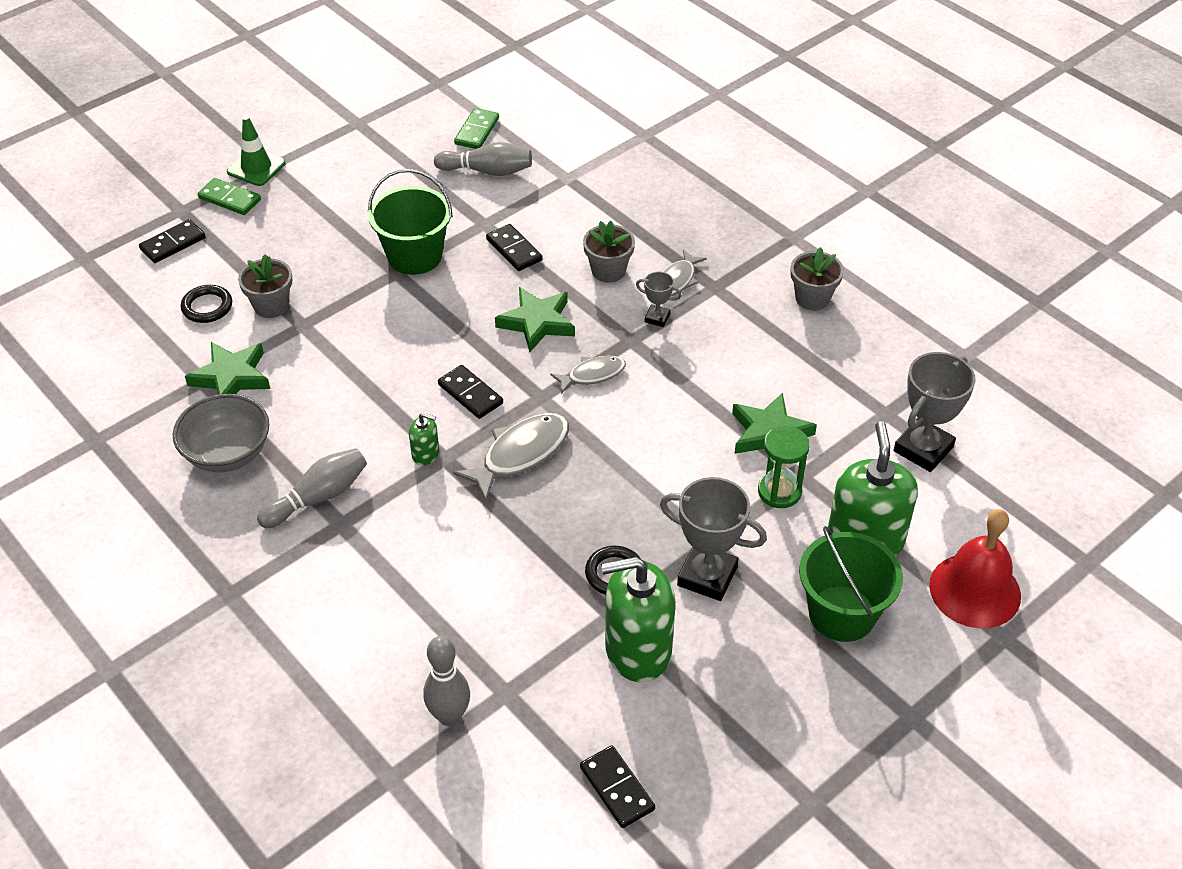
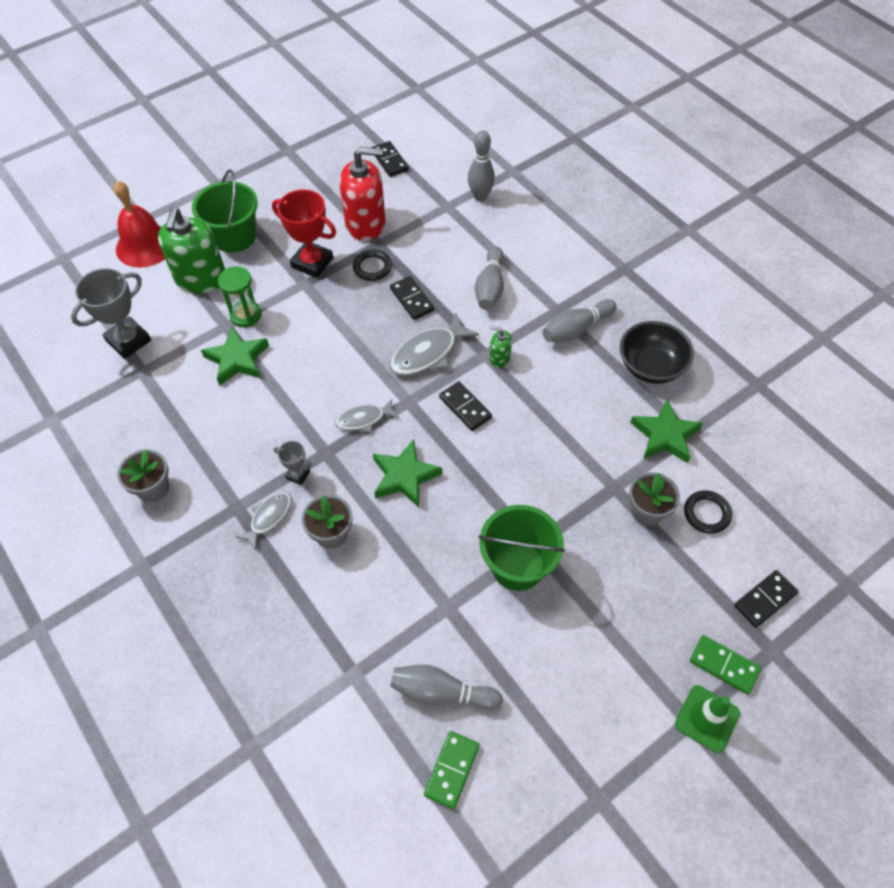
camera: 175 degrees left, 10 degrees up
grey bowl [173,394,269,473] -> black bowl [620,321,694,384]
black domino [486,224,543,271] -> black domino moved to [390,276,434,320]
green soap dispenser [601,557,676,682] -> red soap dispenser [339,147,386,241]
grey trophy [660,477,767,601] -> red trophy [272,189,336,278]
none -> grey bowling pin [475,246,504,310]

